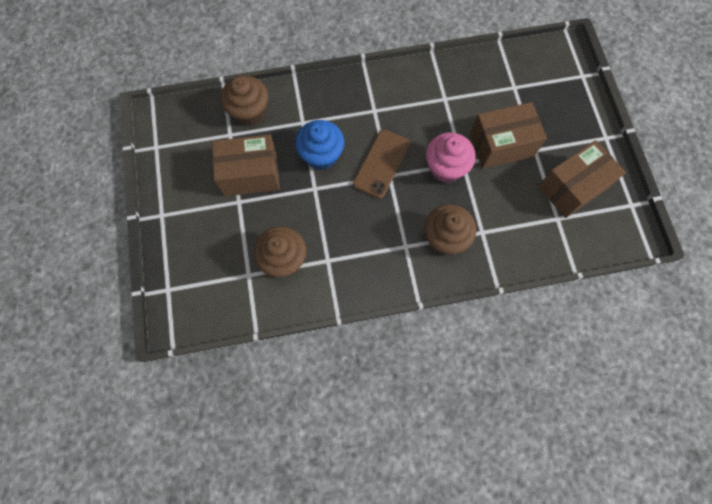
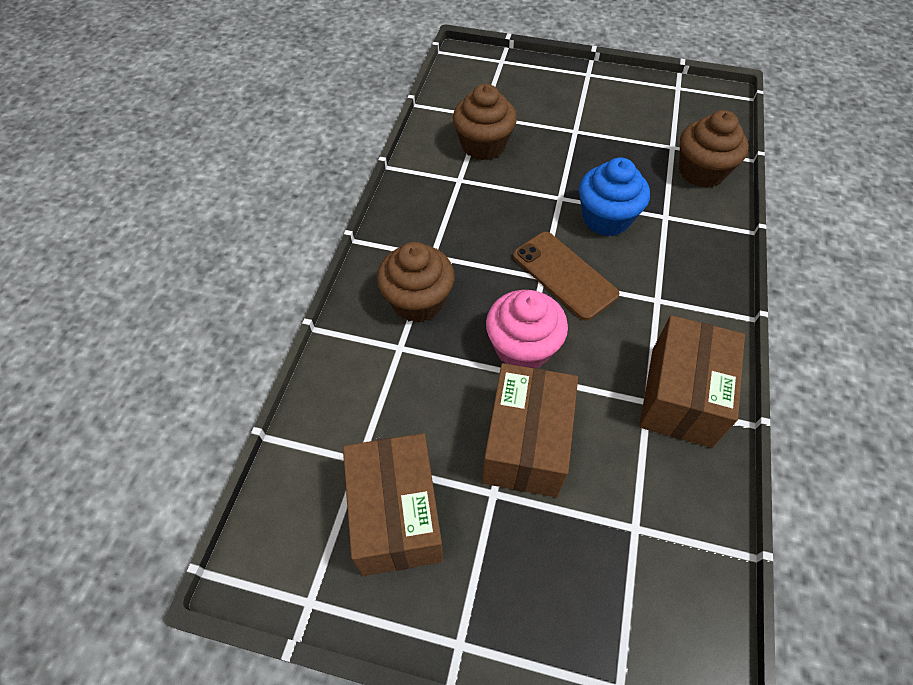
camera: 115 degrees right, 15 degrees down
brown box [212,134,280,196] -> brown box moved to [639,315,745,448]

